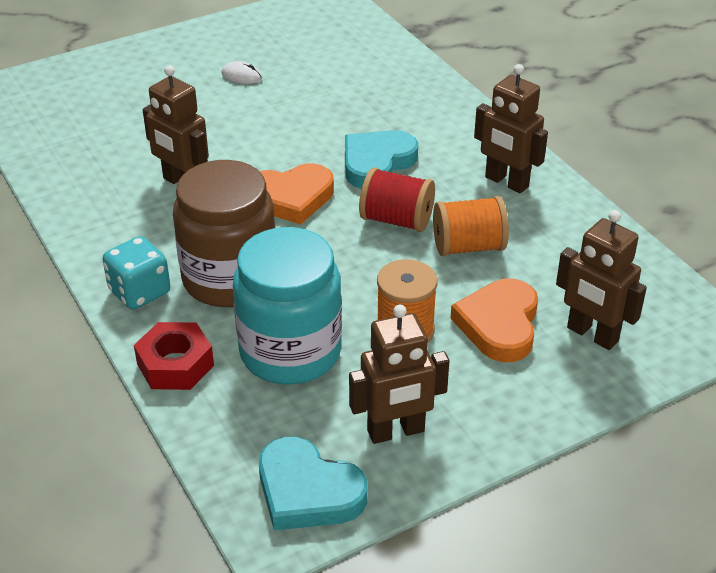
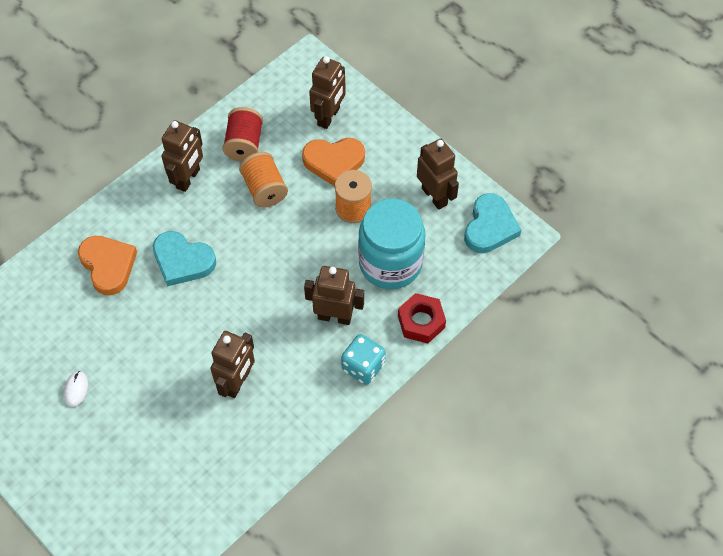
camera: 105 degrees left, 20 degrees up
brown jar [173,160,276,307] -> brown robot [304,266,364,325]
orange heart [259,163,334,224] -> orange heart moved to [78,236,137,295]
red spool [359,167,435,232] -> red spool moved to [222,107,263,162]

